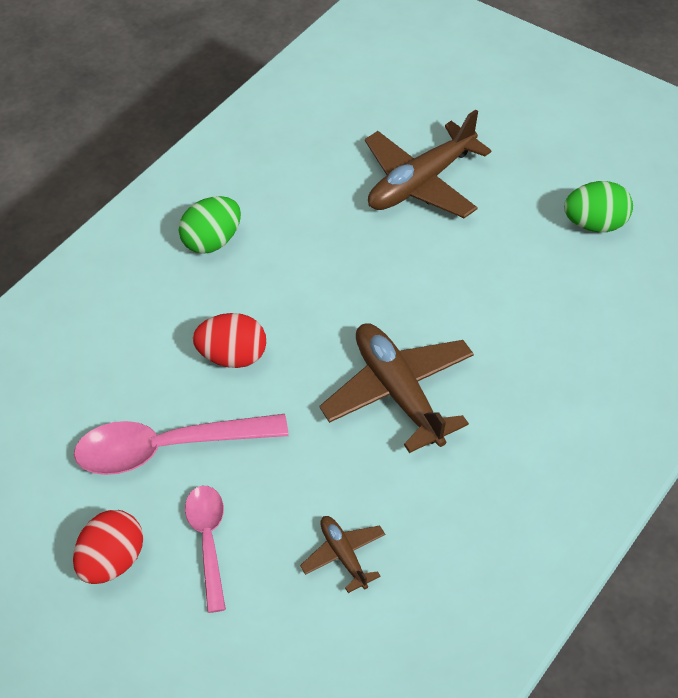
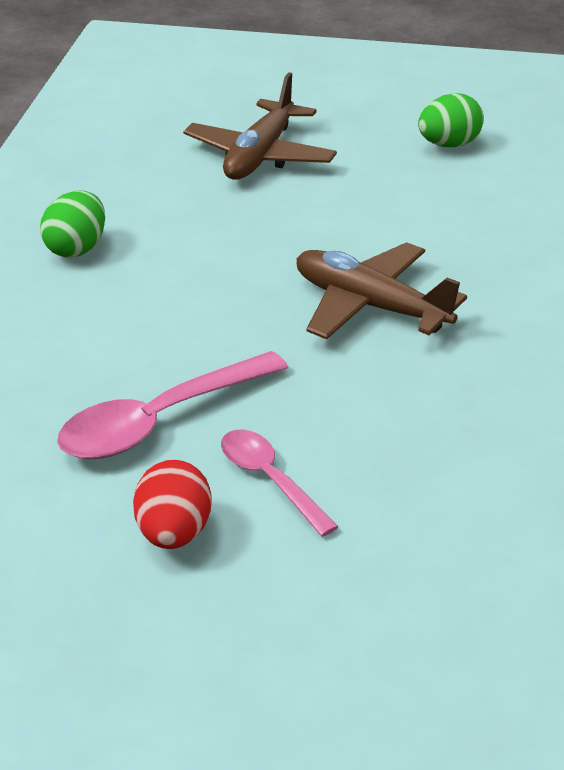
camera: 30 degrees left, 15 degrees down
red egg [193,313,266,368] -> none
brown plane [300,516,385,593] -> none

